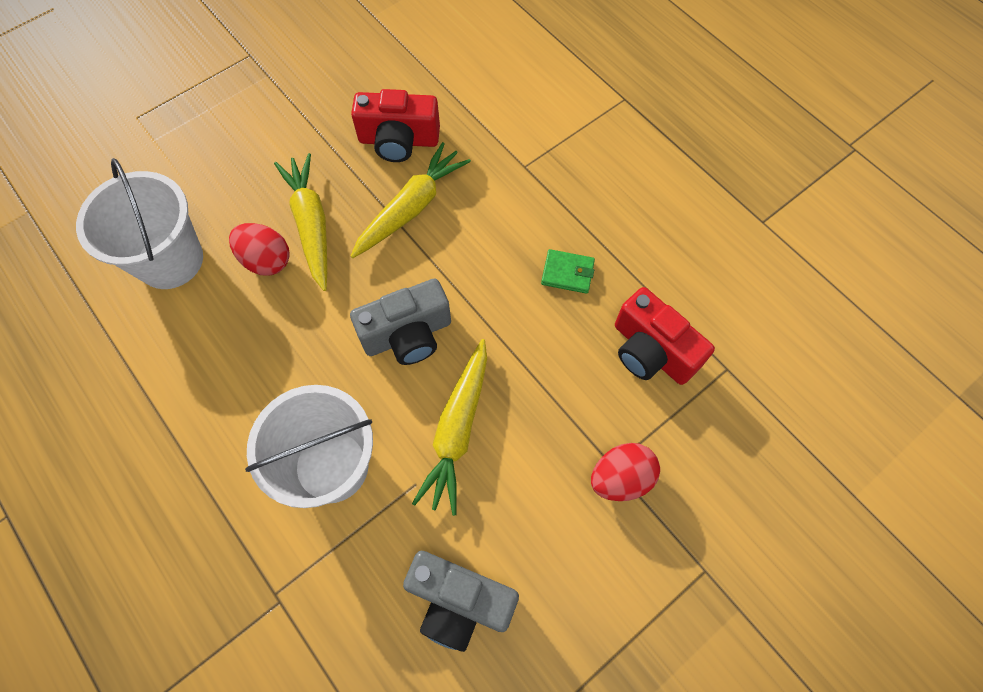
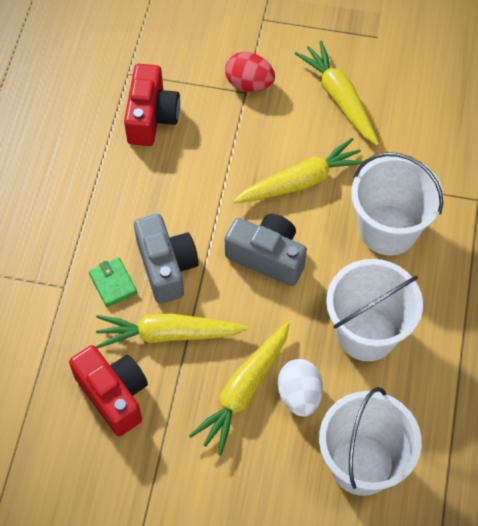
camera: 130 degrees left, 5 degrees down
red egg [229,223,290,276] -> white egg [278,359,323,417]
grey camera [403,551,519,652] -> grey camera moved to [134,214,199,304]
green wallet [541,249,595,294] -> green wallet moved to [89,258,137,307]
none -> yellow carrot [294,41,379,146]
none -> white bucket [326,259,423,361]

